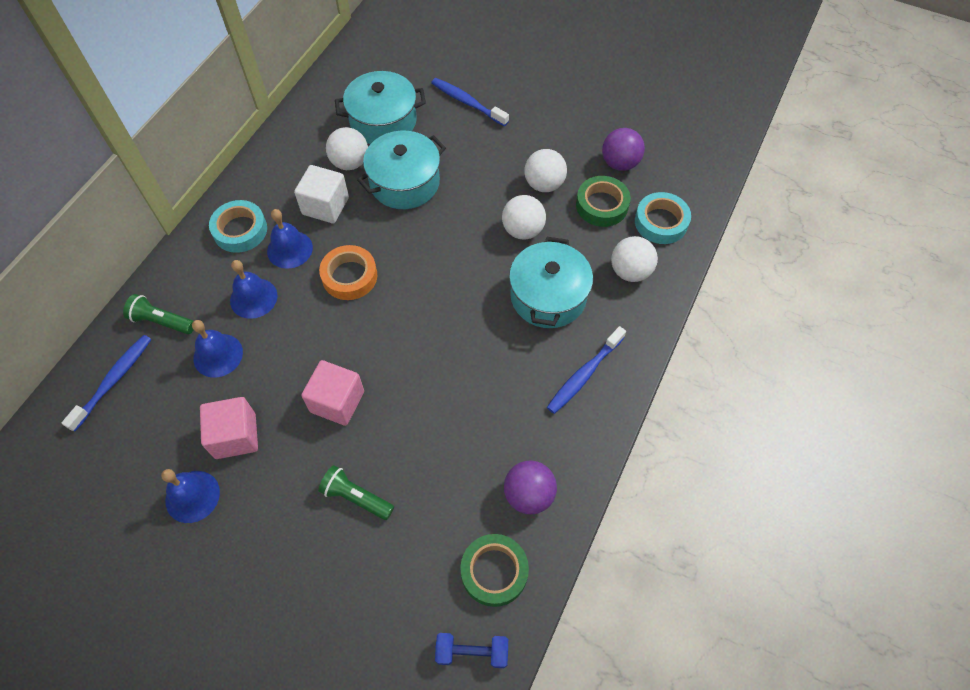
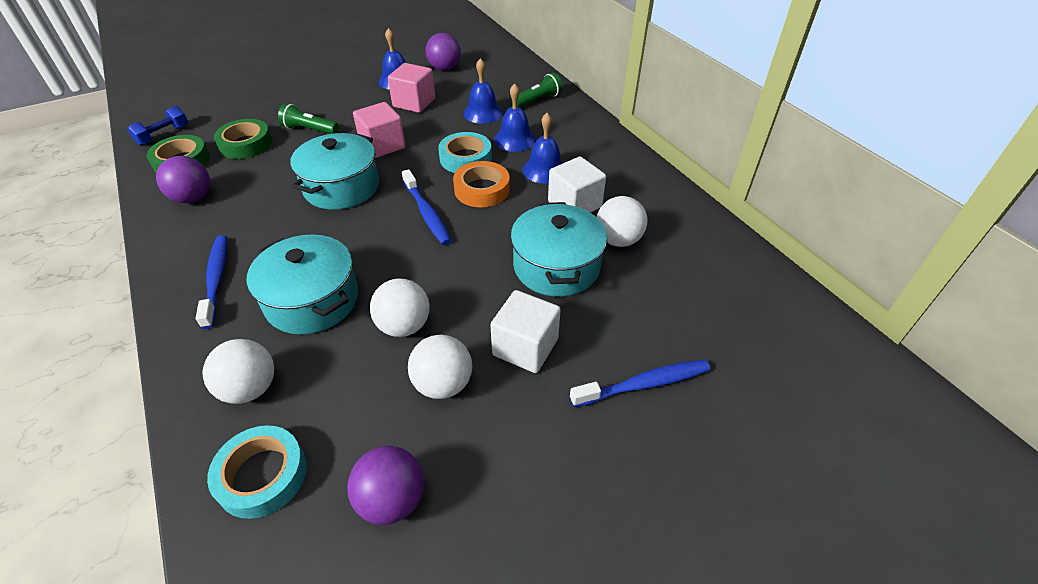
camera: 125 degrees right, 15 degrees down
blue toothbrush [62,335,152,432] -> blue toothbrush moved to [402,169,451,245]
turquoise tape [209,200,267,253] -> turquoise tape moved to [438,132,492,173]
green flashlight [318,465,394,520] -> green flashlight turned 135 degrees counterclockwise [278,103,339,134]
turquoise pot [335,71,426,144] -> turquoise pot moved to [290,133,379,210]
green tape [576,176,631,227] -> green tape moved to [214,119,272,159]
none -> purple ball [425,33,461,71]
none -> white cube [490,290,561,373]

